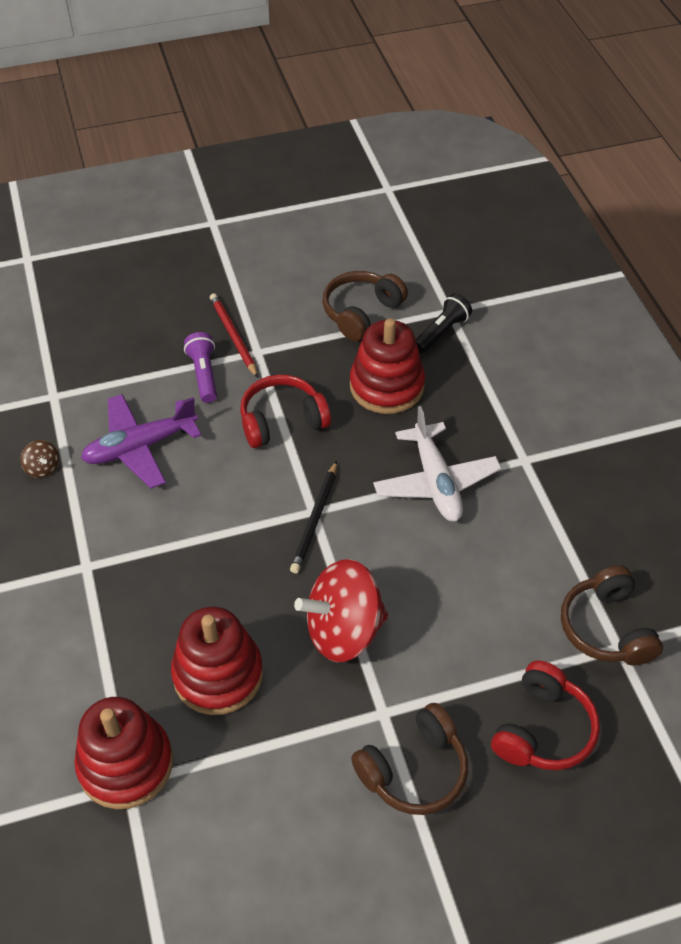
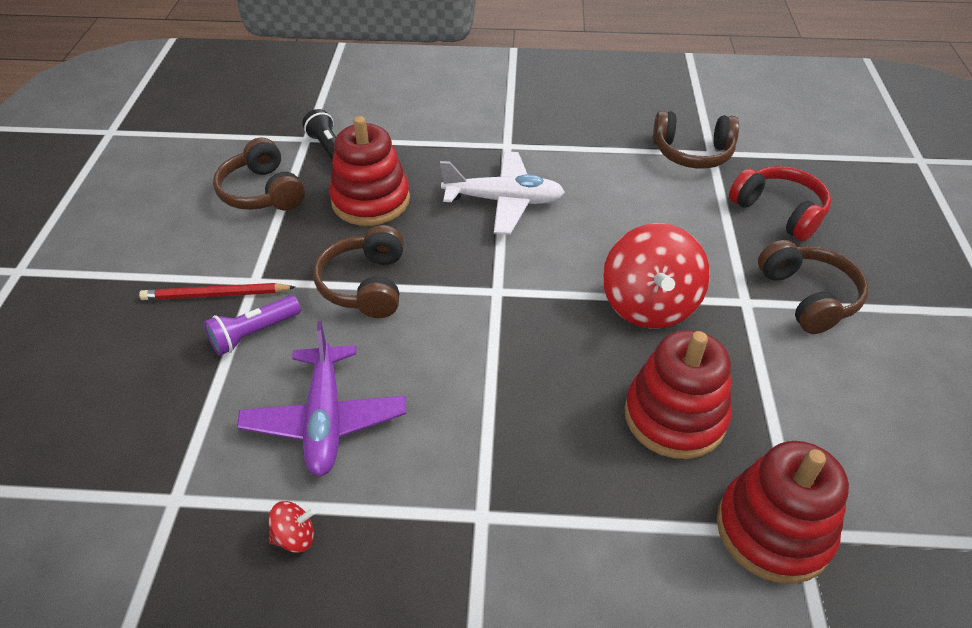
camera: 70 degrees left, 5 degrees down
brown spinning top [20,440,59,478] -> red spinning top [269,501,316,553]
purple flashlight [184,332,217,403] -> purple flashlight turned 45 degrees counterclockwise [204,295,301,356]
red headphones [240,375,331,448] -> brown headphones [313,225,404,318]
black pencil [290,461,337,574] -> none

